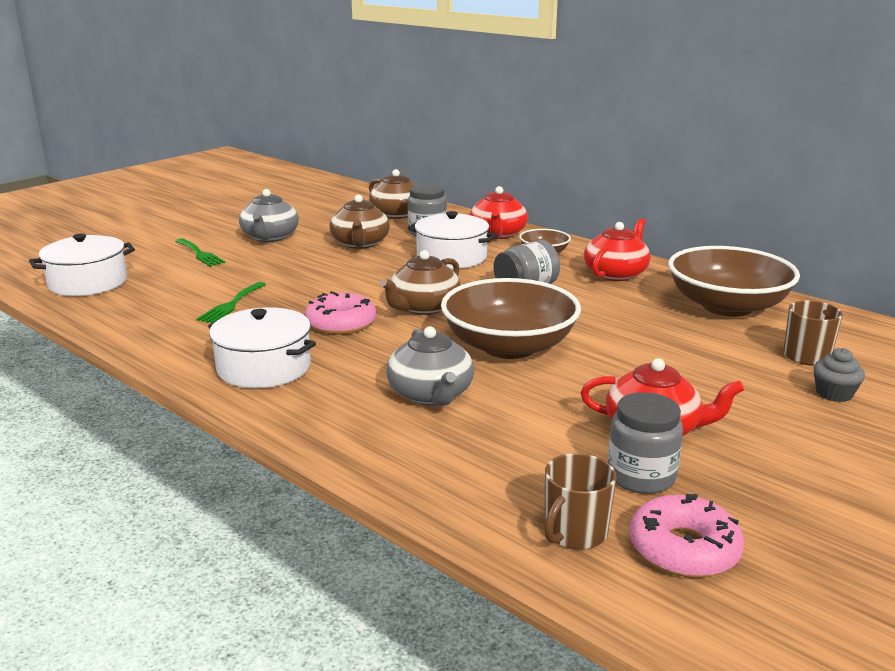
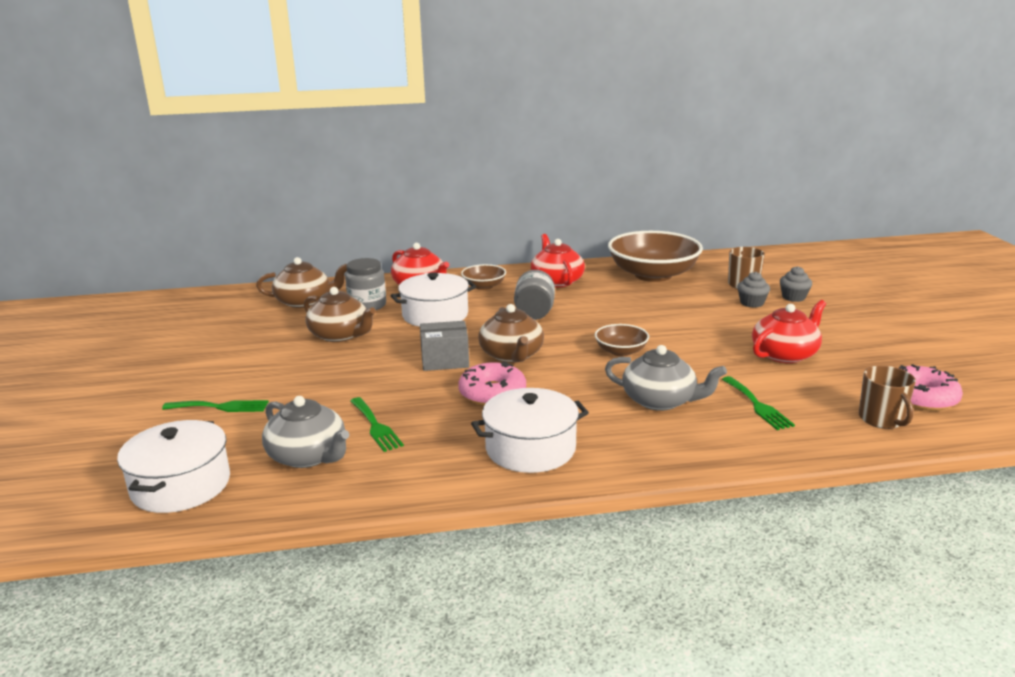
camera: 50 degrees left, 0 degrees up
grey teapot [239,189,299,242] -> grey teapot moved to [262,396,349,468]
brown bowl [441,278,581,359] -> brown bowl [595,324,649,356], size x0.48
grey jar [608,392,683,494] -> none
none -> grey box [420,321,469,371]
none -> green fork [722,376,795,430]
none -> grey cupcake [738,272,770,308]

